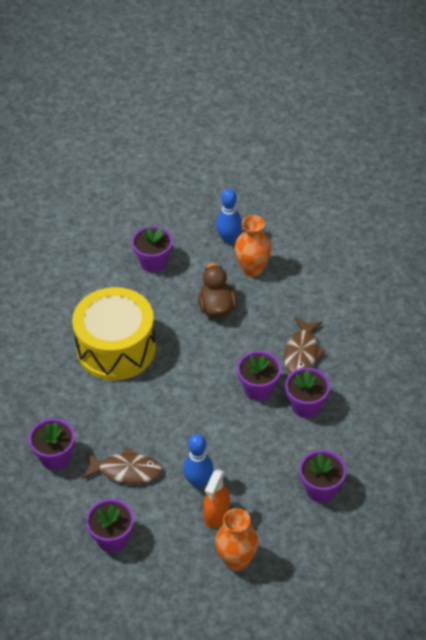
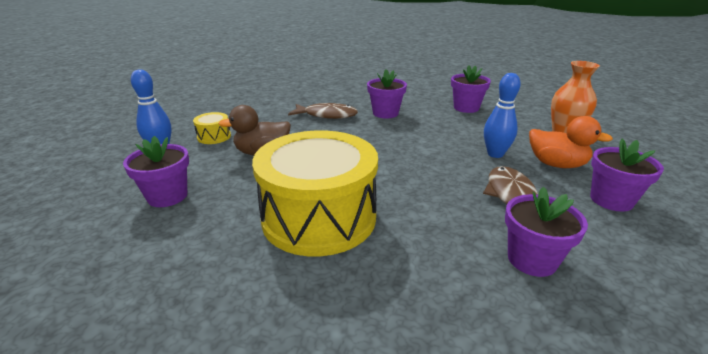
camera: 95 degrees left, 20 degrees down
orange spray bottle [203,469,230,528] -> none
orange vase [235,215,271,277] -> yellow drum [193,112,231,144]
purple flower pot [237,351,281,401] -> none
none -> orange duck [529,116,613,168]

